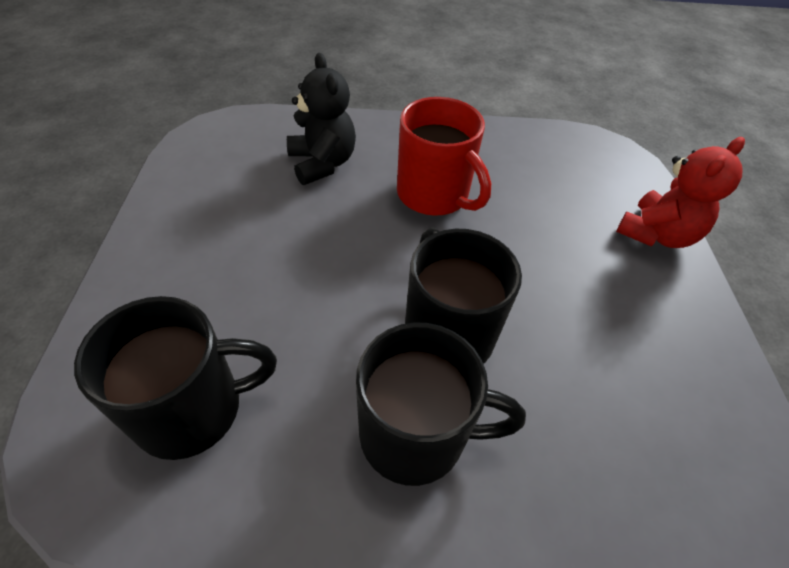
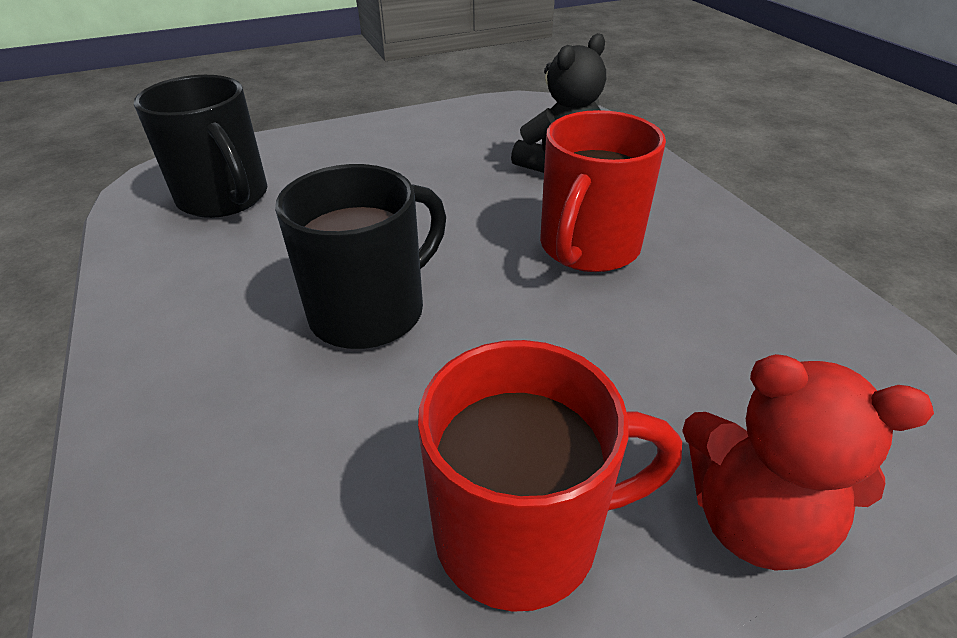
camera: 70 degrees right, 10 degrees down
black mug [356,322,526,486] -> none
none -> red mug [418,340,682,612]

